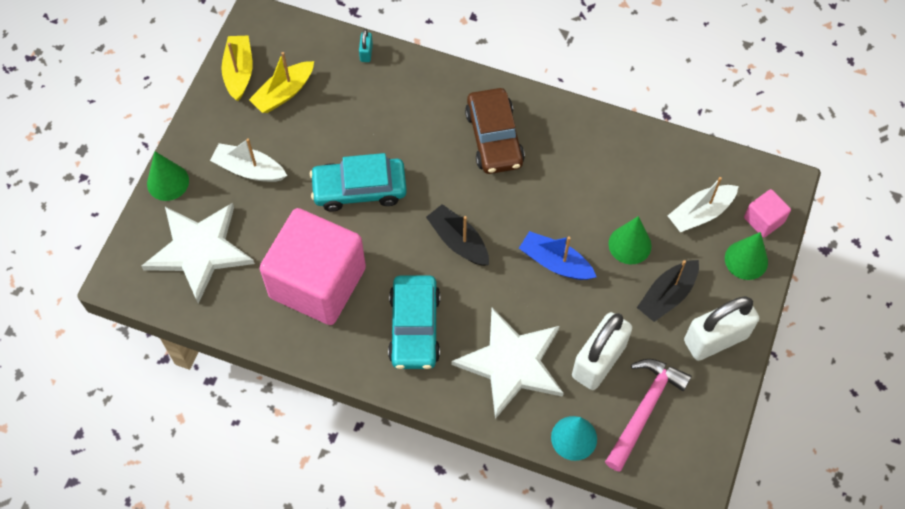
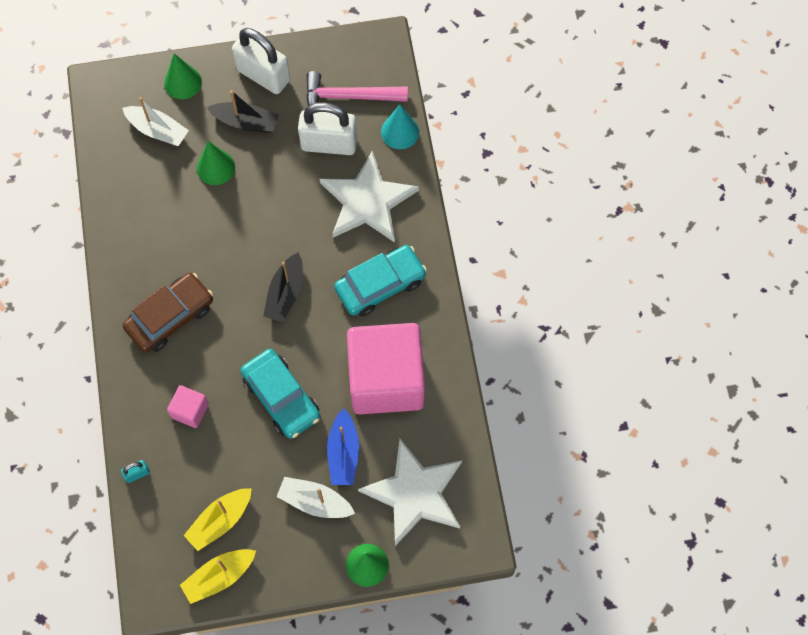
camera: 120 degrees left, 5 degrees up
white boat [210,138,287,182] -> white boat turned 120 degrees clockwise [276,477,355,518]
yellow boat [249,52,314,113] -> yellow boat turned 120 degrees clockwise [183,488,252,551]
blue boat [519,231,596,280] -> blue boat moved to [327,408,359,485]
pink cube [744,189,791,238] -> pink cube moved to [167,385,209,428]

